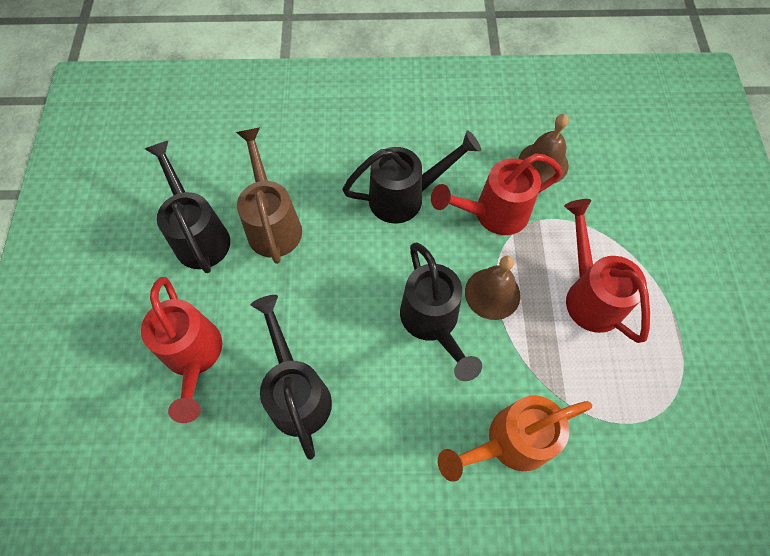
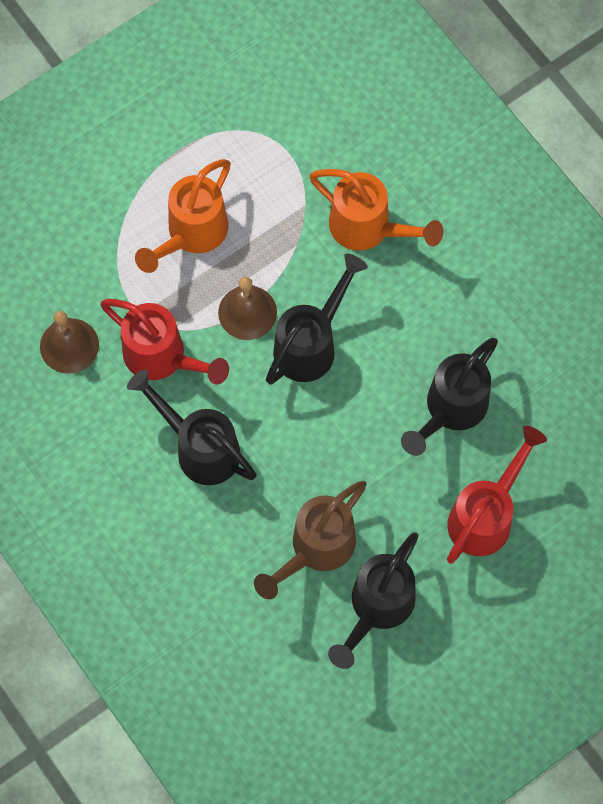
camera: 125 degrees left, 5 degrees up
red watering can [564,199,650,343] -> orange watering can [135,159,231,273]

